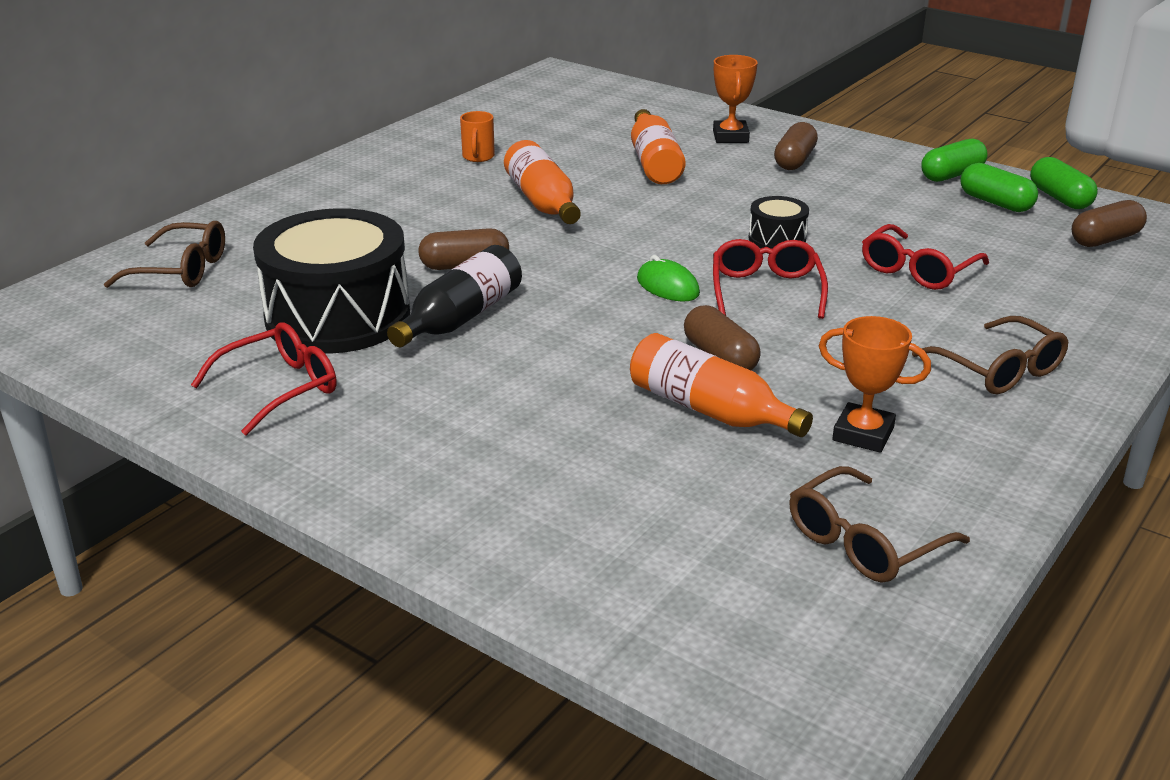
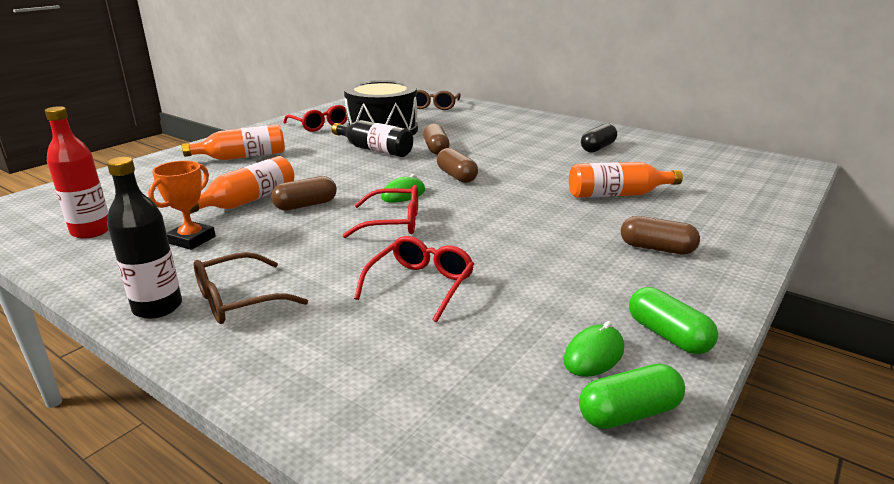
camera: 90 degrees right, 5 degrees down
orange mug [460,111,495,162] -> black capsule [581,123,617,152]
orange bottle [504,140,581,224] -> orange bottle moved to [182,124,285,160]
orange trophy [713,55,758,143] -> none
black drum [749,196,809,249] -> none
brown glasses [789,466,970,583] -> red bottle [45,106,108,239]
red glasses [862,224,989,290] -> red glasses turned 75 degrees clockwise [354,236,474,322]
green capsule [960,163,1038,212] -> green mouse [563,321,624,377]
brown capsule [1072,200,1147,247] -> brown capsule moved to [437,148,478,183]
none -> black bottle [107,157,182,319]

